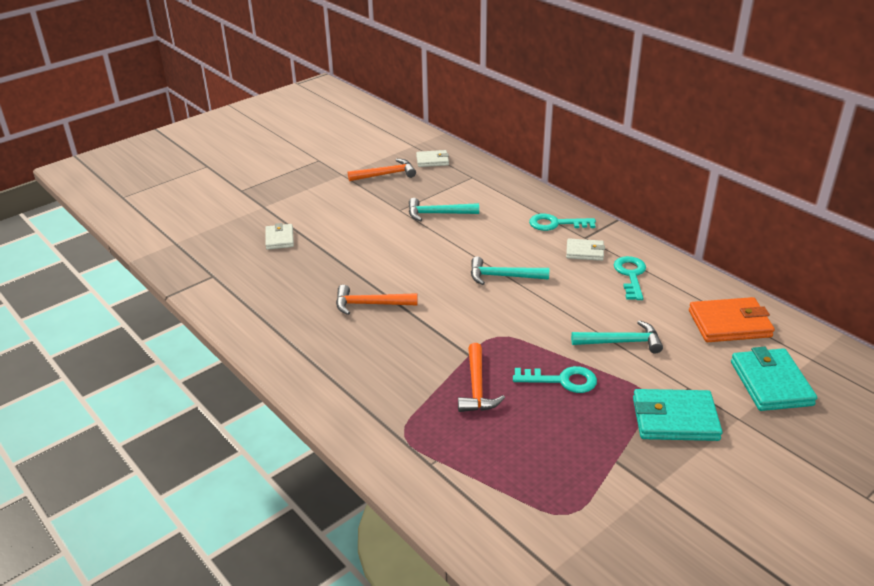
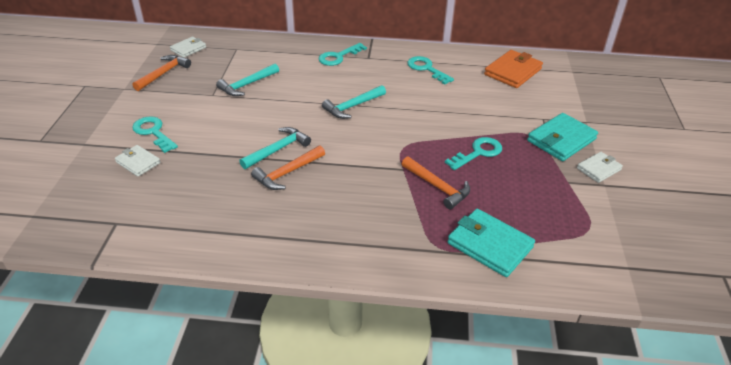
camera: 45 degrees left, 5 degrees up
white wallet [566,239,605,261] -> white wallet moved to [577,152,623,183]
turquoise hammer [571,320,663,354] -> turquoise hammer moved to [239,127,311,169]
turquoise wallet [731,347,817,411] -> turquoise wallet moved to [447,209,535,277]
none -> turquoise key [132,116,178,153]

